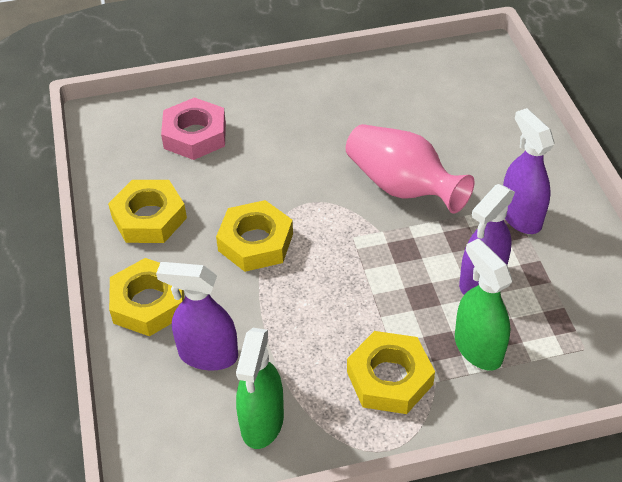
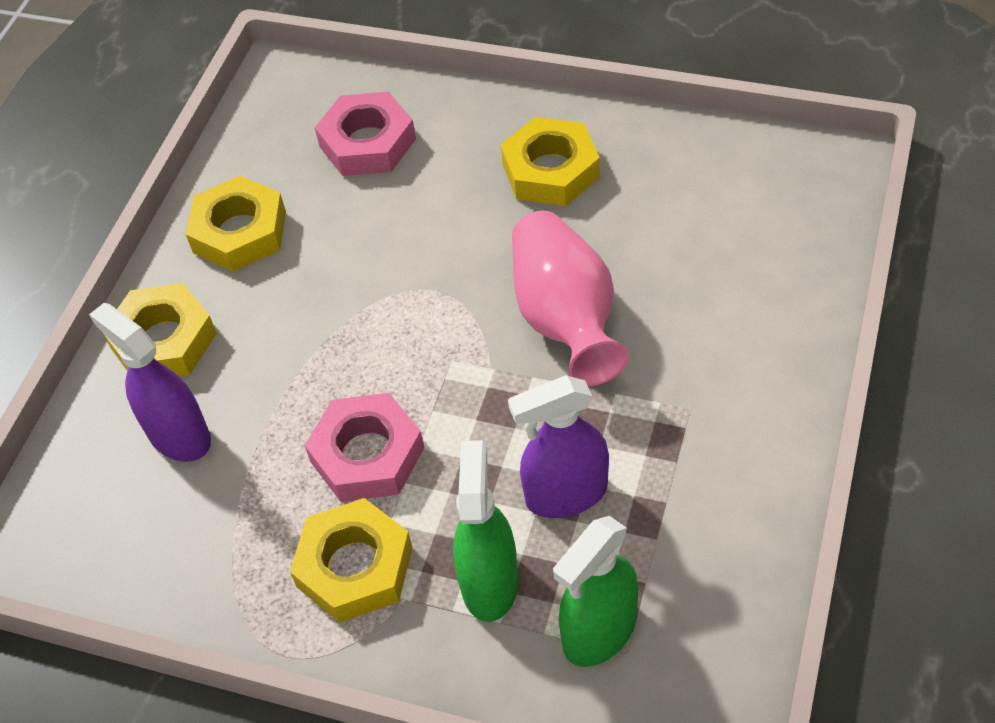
camera: 35 degrees right, 5 degrees up
yellow nut [216,200,293,272] -> yellow nut moved to [501,117,600,206]
green spray bottle [236,328,284,449] -> green spray bottle moved to [553,516,638,667]
purple spray bottle [503,108,555,234] -> none
none -> pink nut [304,393,424,502]

